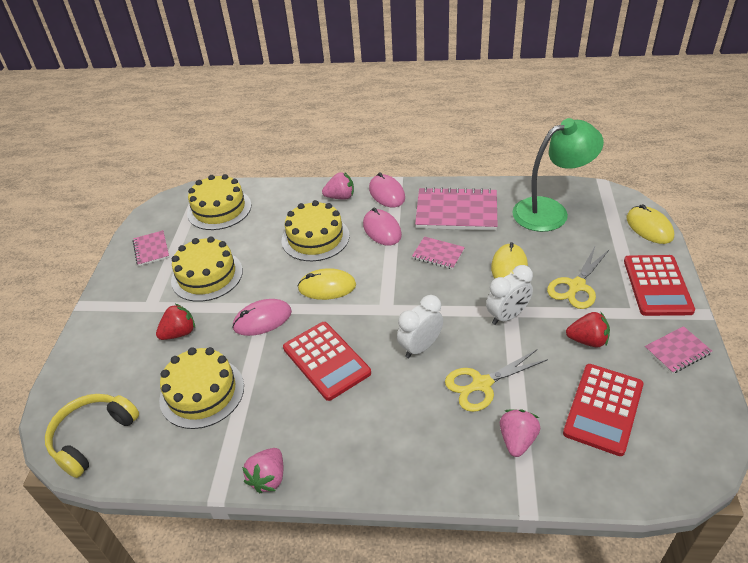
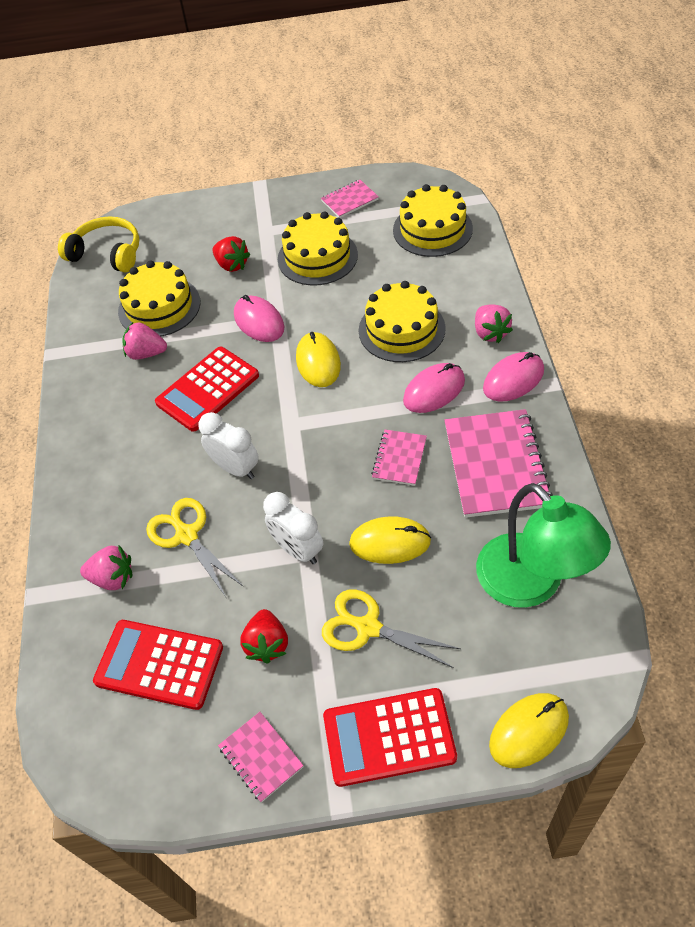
camera: 80 degrees right, 10 degrees up
pink strawberry [242,448,283,494] -> pink strawberry moved to [122,322,167,360]

